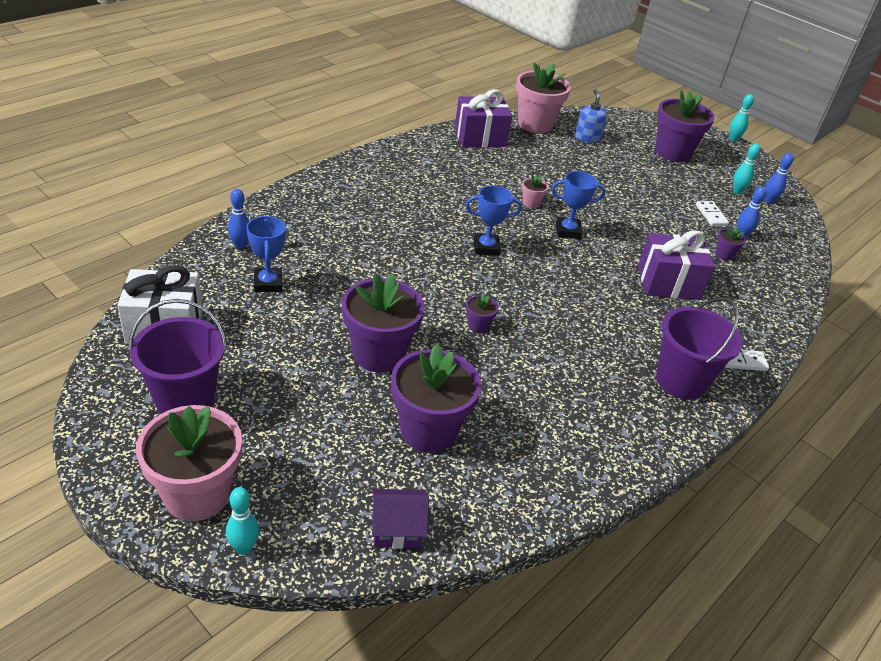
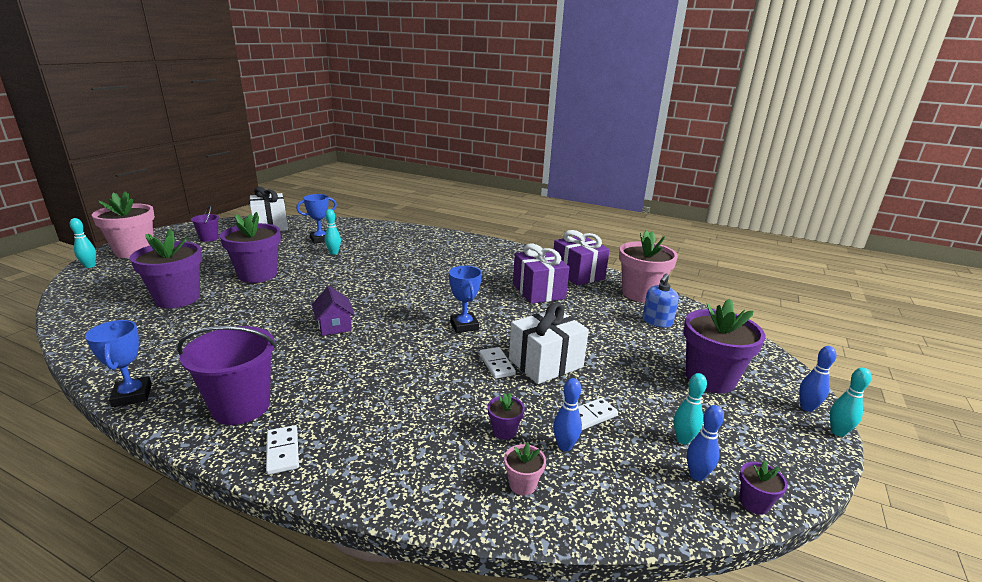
camera: 75 degrees right, 15 degrees down
purple bucket [129,299,227,414] -> purple bucket [191,206,219,242], size x0.54
blue bowling pin [228,189,249,249] -> blue bowling pin moved to [799,346,837,412]
purple house [372,489,429,549] -> purple house moved to [312,286,355,336]
blue trophy [465,185,522,256] -> blue trophy moved to [85,320,152,407]
purple flower pot [466,293,498,333] -> purple flower pot moved to [739,460,788,515]
pink flower pot [522,175,549,208] -> pink flower pot moved to [504,443,546,496]
blue soap dispenser [575,89,607,143] -> blue soap dispenser turned 150 degrees clockwise [642,273,679,327]
purple gift [638,230,715,300] -> purple gift moved to [513,244,570,304]
none -> turquoise bowling pin [325,209,341,255]
none -> white domino [479,347,516,379]
none -> white gift [509,302,589,384]

